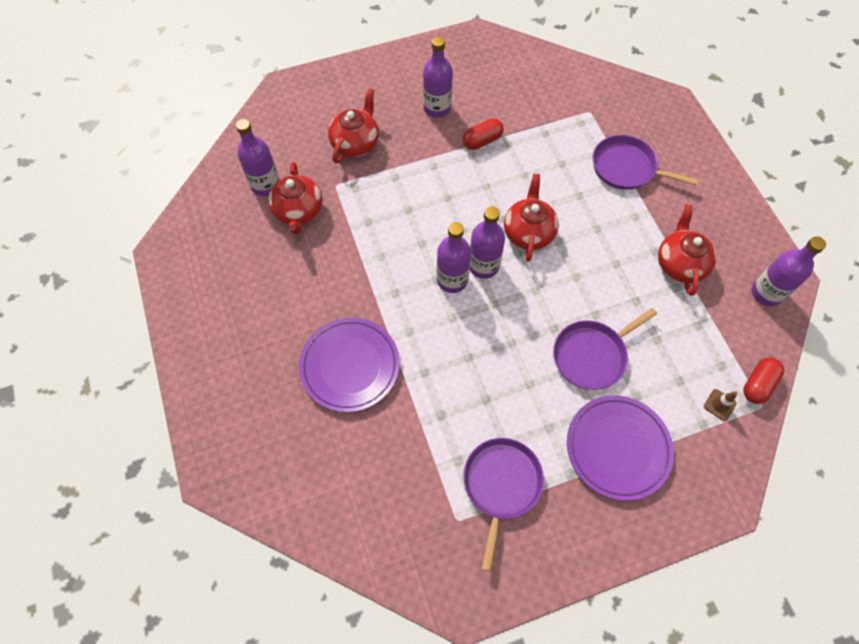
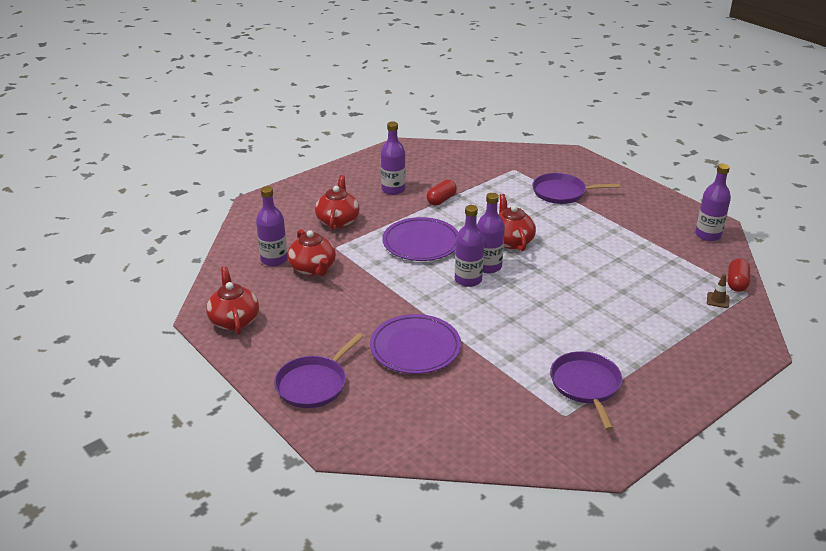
camera: 20 degrees left, 30 degrees down
purple pan [553,308,657,390] -> purple pan moved to [274,333,363,408]
purple plate [567,395,674,501] -> purple plate moved to [382,217,458,261]
red teapot [658,205,717,296] -> red teapot moved to [206,266,259,335]

